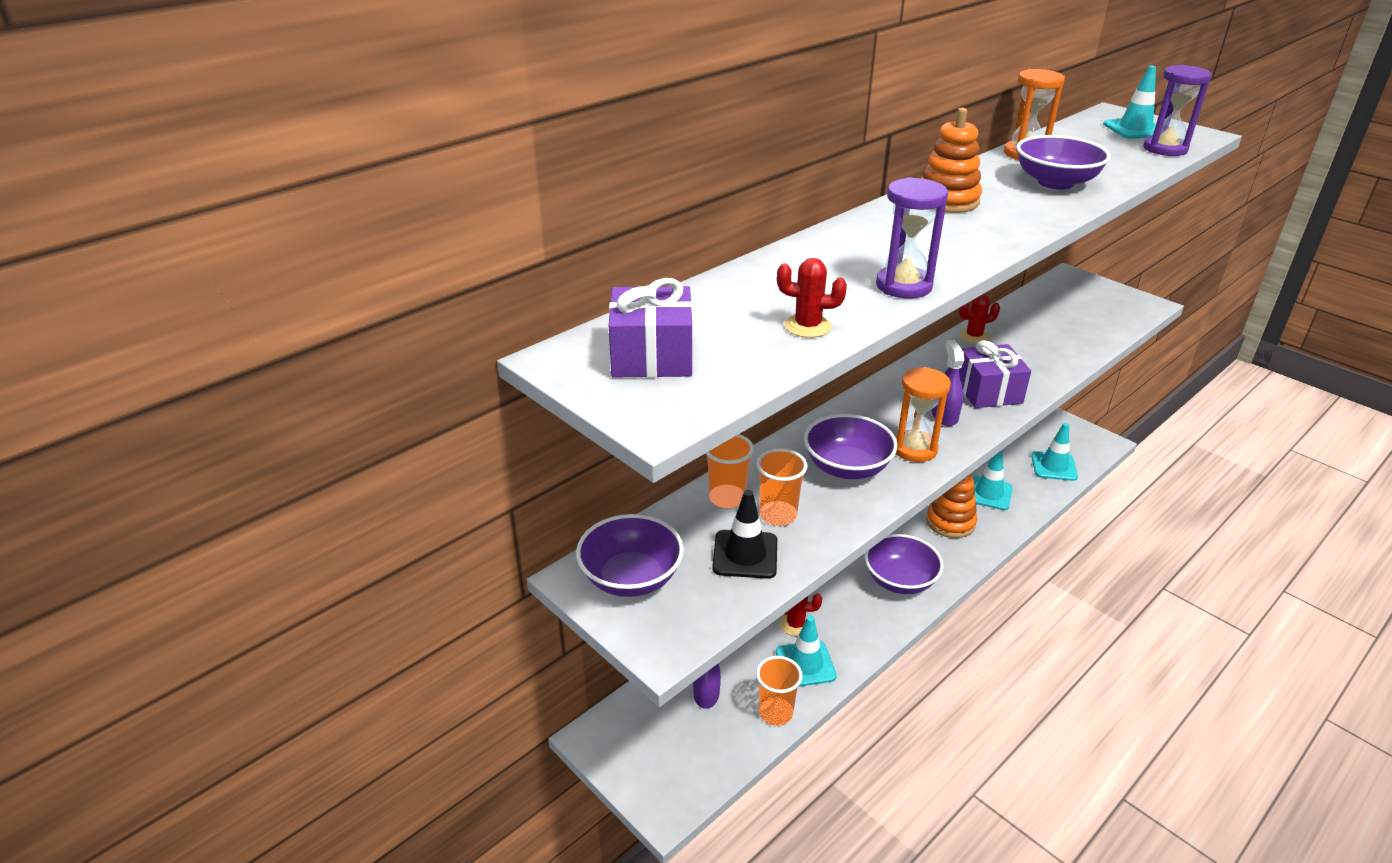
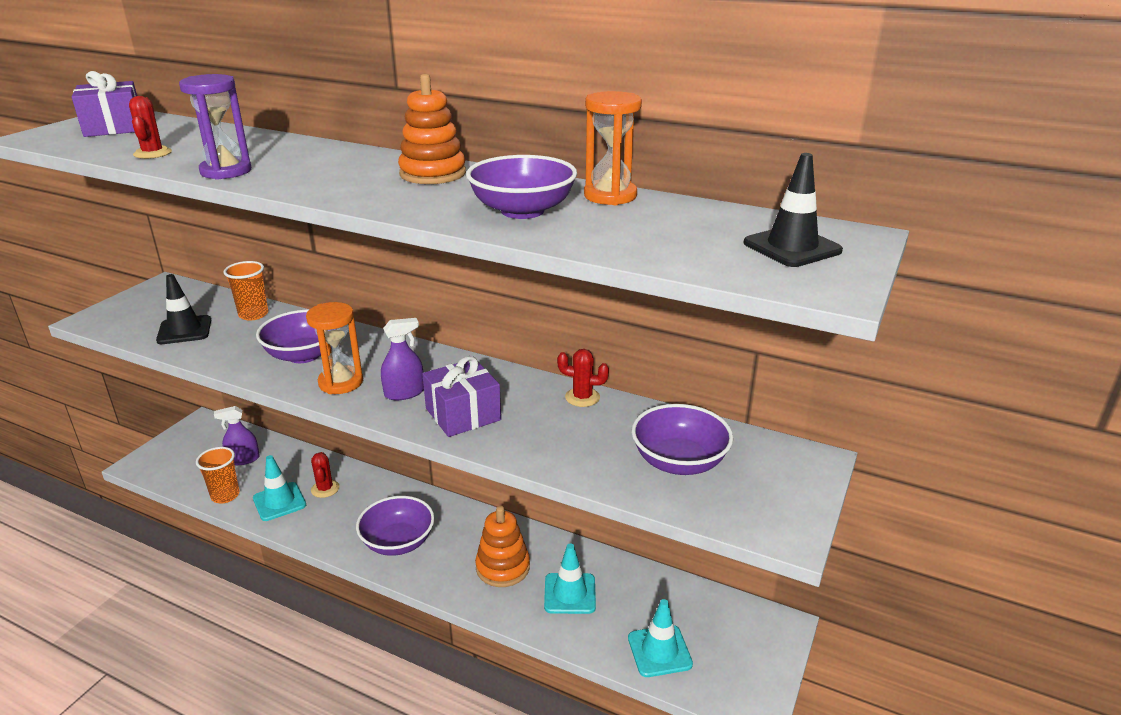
camera: 70 degrees right, 5 degrees down
purple bowl [576,514,684,597] -> purple bowl moved to [631,404,733,475]
orange cup [756,448,807,526] -> none
red cactus [959,294,1000,343] -> red cactus turned 45 degrees counterclockwise [557,349,609,407]
turquoise traffic cone [1103,65,1156,139] -> black traffic cone [743,153,843,267]
purple hourglass [1143,65,1212,156] -> none

